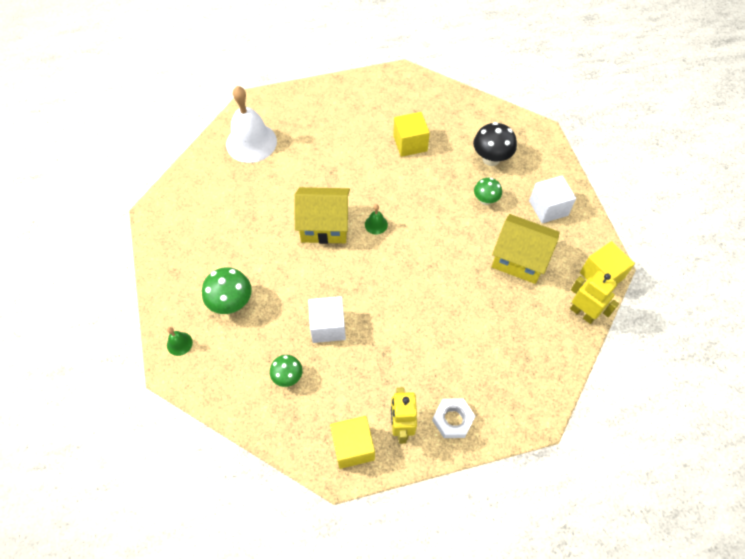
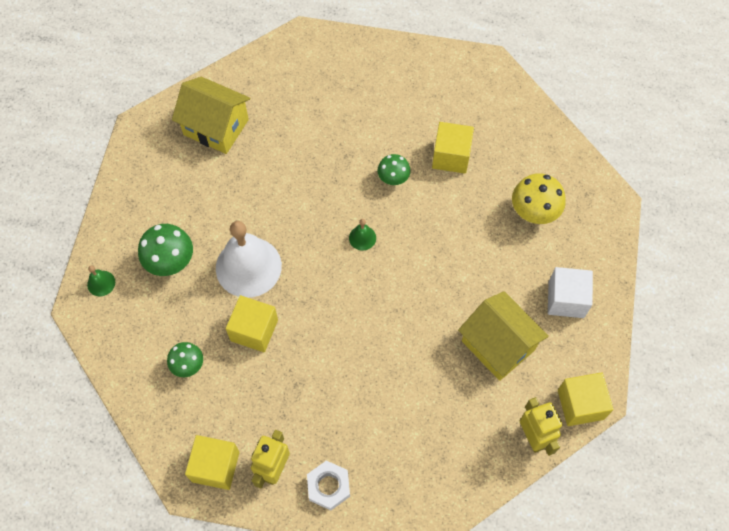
camera: 25 degrees right, 5 degrees up
white bell [226,86,277,163] -> white bell moved to [216,221,282,298]
yellow house [294,187,350,244] -> yellow house moved to [172,77,250,154]
white cube [308,296,346,343] -> yellow cube [226,295,278,352]
black mushroom [473,122,517,166] -> yellow mushroom [512,173,566,224]
green mushroom [474,178,502,205] -> green mushroom moved to [377,154,411,185]

